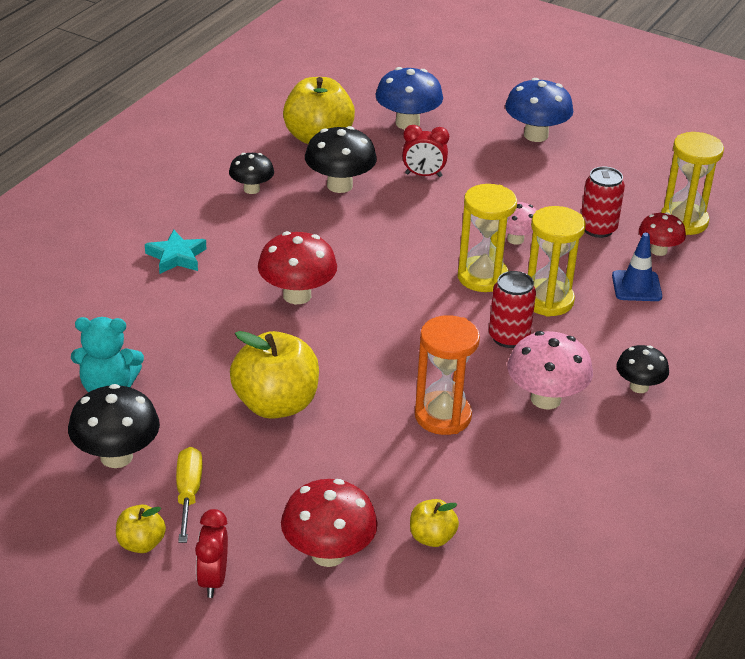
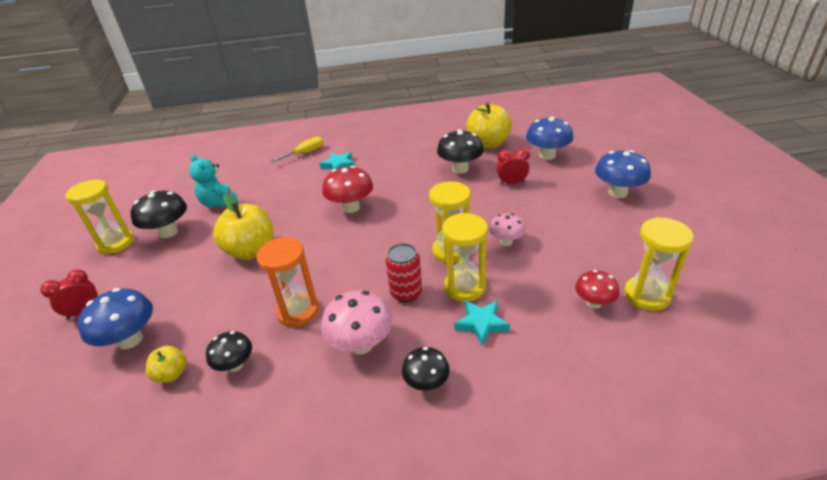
camera: 55 degrees right, 0 degrees up
yellow apple [116,505,166,553] -> none
yellow screwdriver [176,447,203,543] -> yellow screwdriver moved to [271,136,323,162]
black mushroom [229,153,274,194] -> black mushroom moved to [206,331,252,372]
red mushroom [281,479,378,567] -> blue mushroom [78,288,153,350]
red clock [402,125,449,177] -> red clock turned 120 degrees clockwise [497,148,530,185]
red can [581,166,625,238] -> none
blue traffic cone [612,232,662,301] -> none
none -> yellow hourglass [65,180,134,254]
none -> turquoise star [454,300,510,346]

